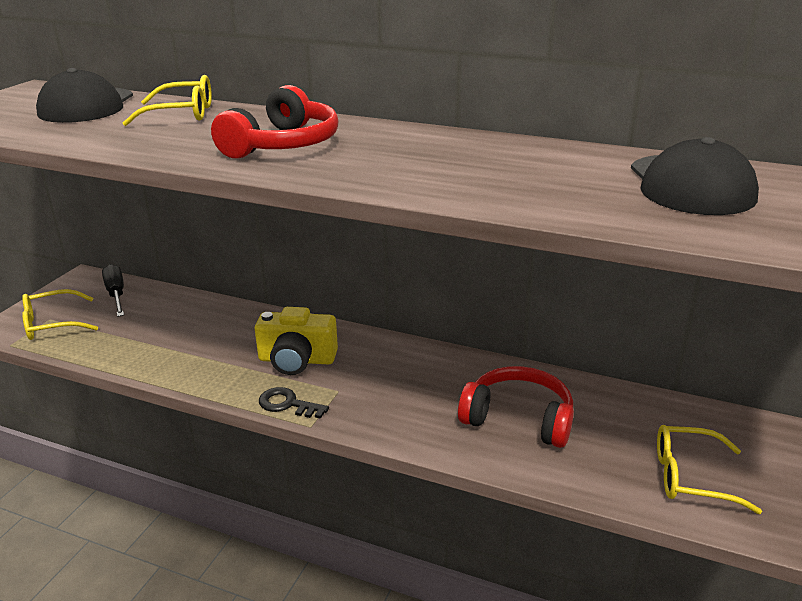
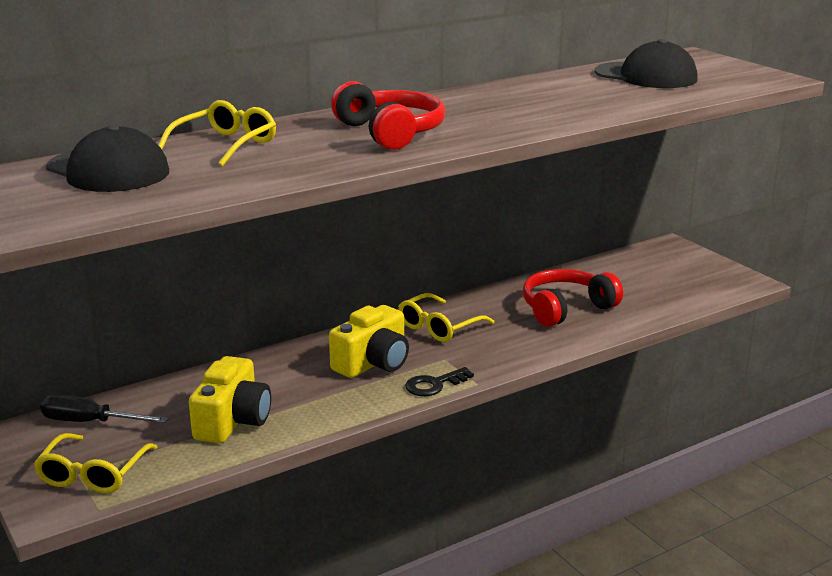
camera: 55 degrees left, 5 degrees down
yellow glasses [657,425,762,514] -> yellow glasses moved to [398,293,494,342]
none -> yellow camera [189,356,271,443]

